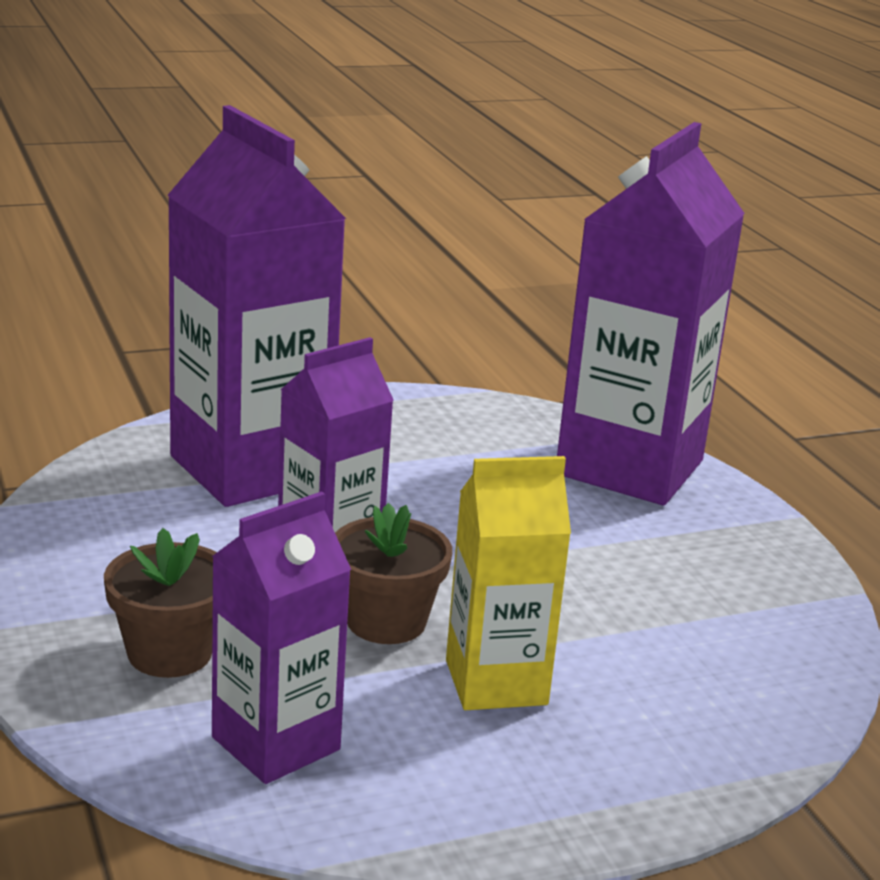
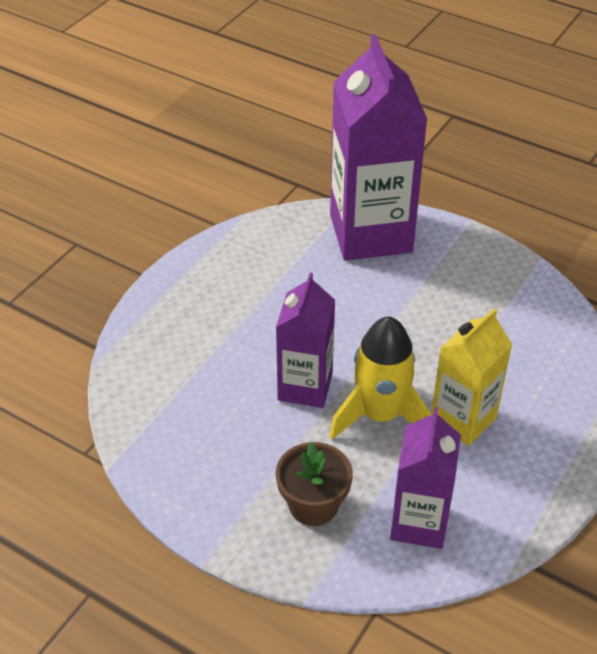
camera: 35 degrees left, 20 degrees up
purple carton [167,105,346,507] -> none
brown flower pot [335,503,452,644] -> yellow rocket [330,316,432,439]

